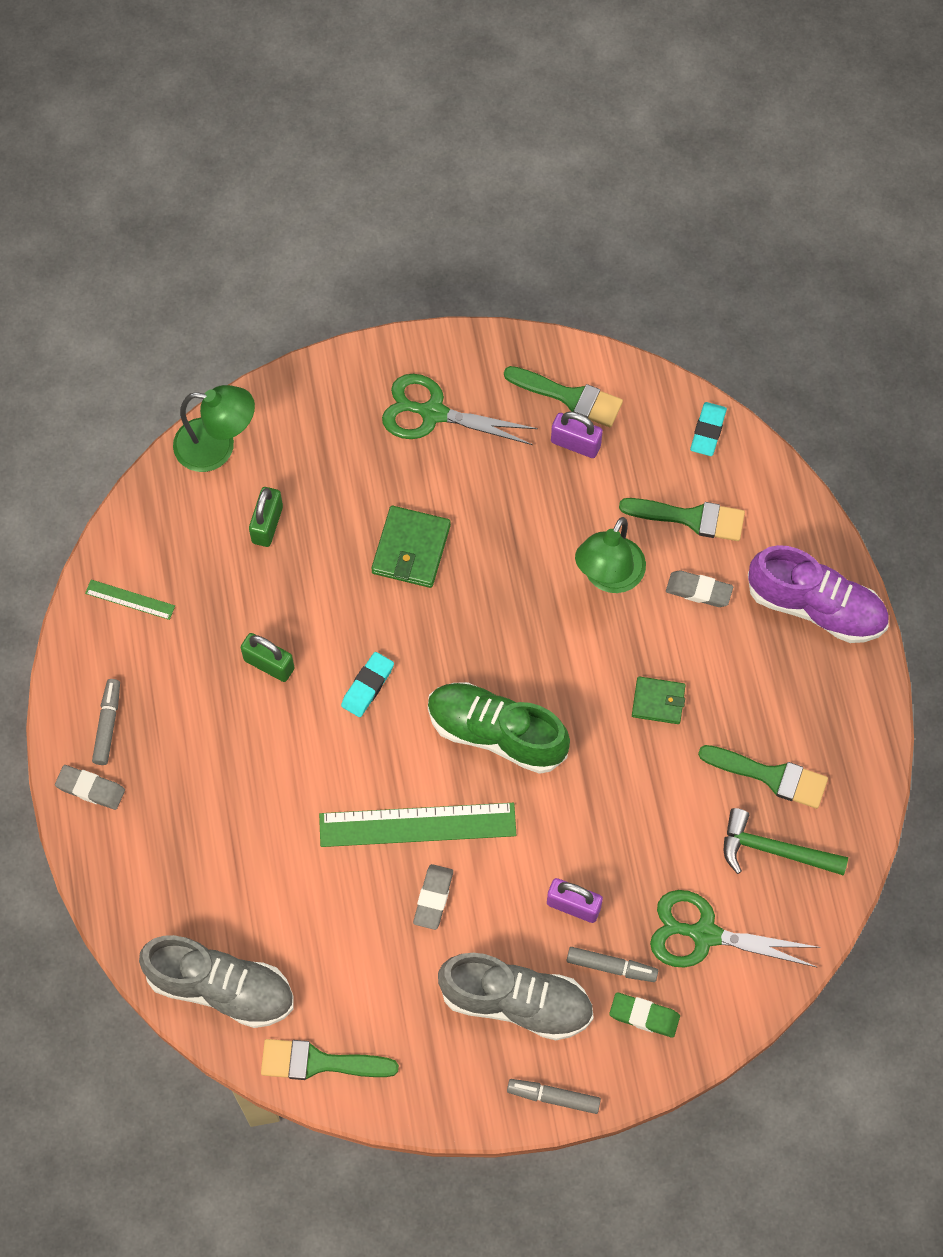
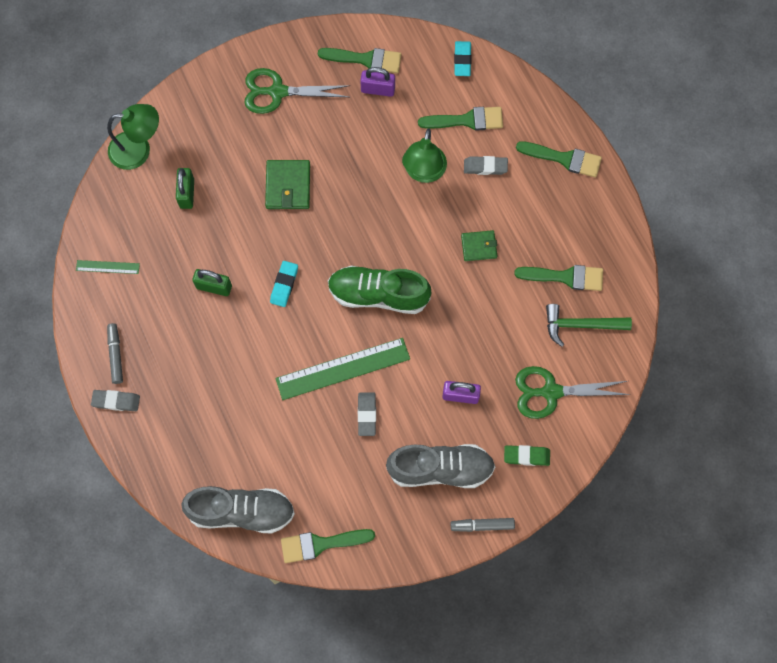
camera: 15 degrees left, 5 degrees up
grey marker [567,947,658,982] -> none
purple shoe [748,545,889,643] -> green brush [516,141,602,178]

